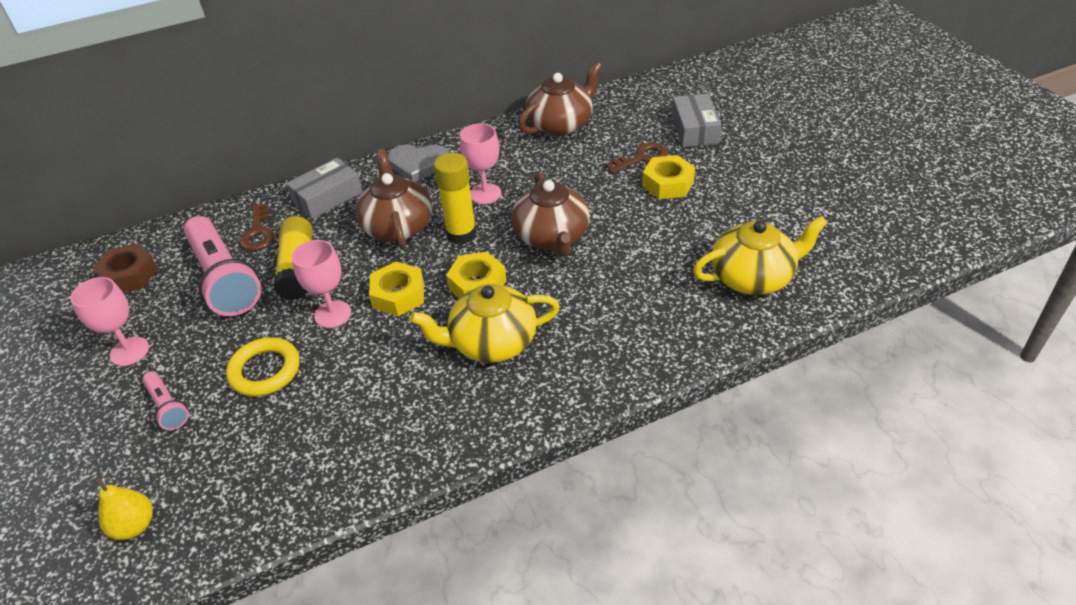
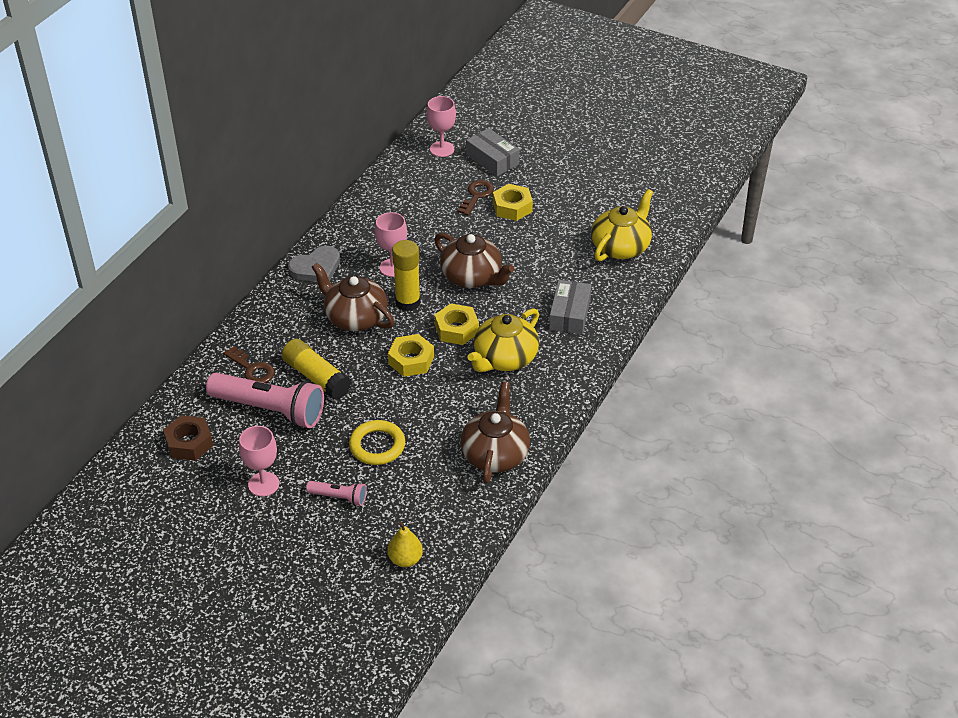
camera: 40 degrees left, 0 degrees up
grey box [286,158,363,219] -> grey box moved to [549,280,592,335]
pink goblet [292,240,351,328] -> pink goblet moved to [427,96,456,157]
brown teapot [519,62,602,136] -> brown teapot moved to [460,381,530,484]

